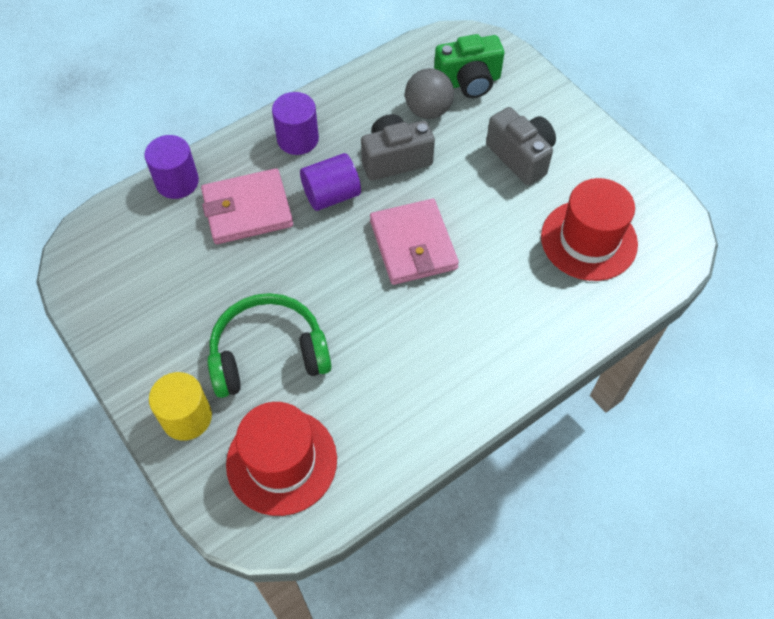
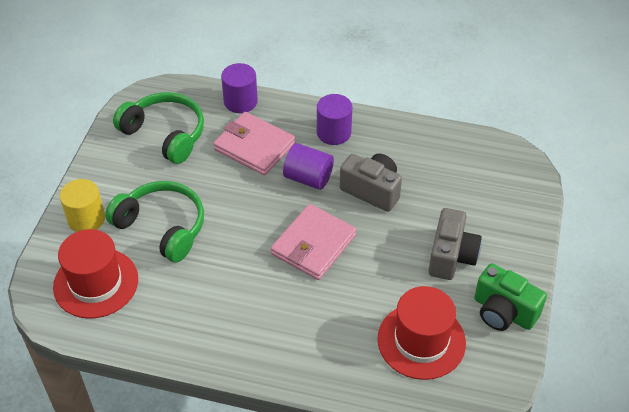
camera: 50 degrees right, 10 degrees down
grey ball [405,68,454,119] -> none
green camera [434,34,504,98] -> green camera moved to [474,263,547,331]
none -> green headphones [113,92,204,164]

